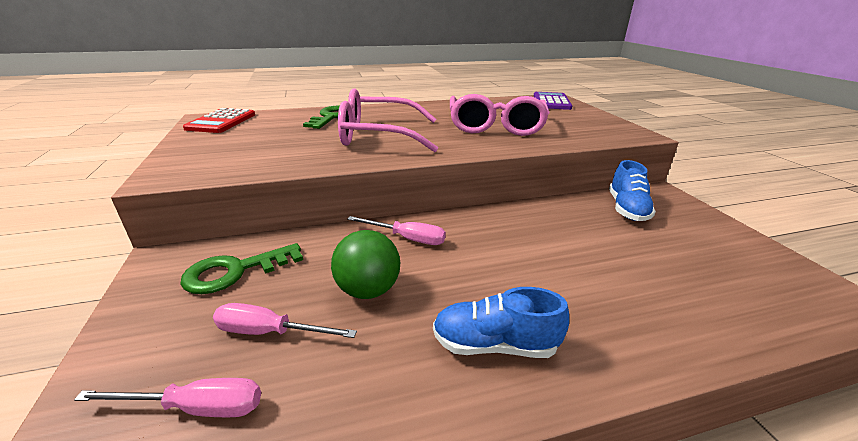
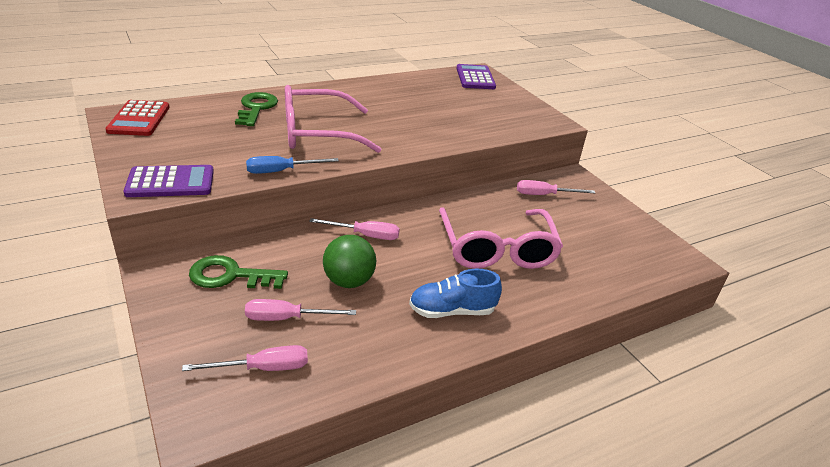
camera: 15 degrees left, 5 degrees up
green key [180,243,303,294] -> green key turned 45 degrees clockwise [189,255,288,289]
pink glasses [450,94,550,136] -> pink glasses moved to [439,207,563,269]
blue shoe [609,160,656,221] -> pink screwdriver [517,180,595,195]
none -> purple calculator [123,165,214,197]
none -> blue screwdriver [246,156,339,174]

